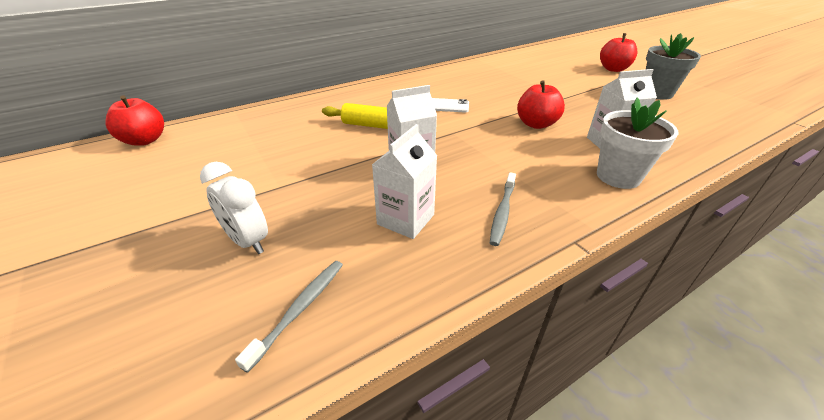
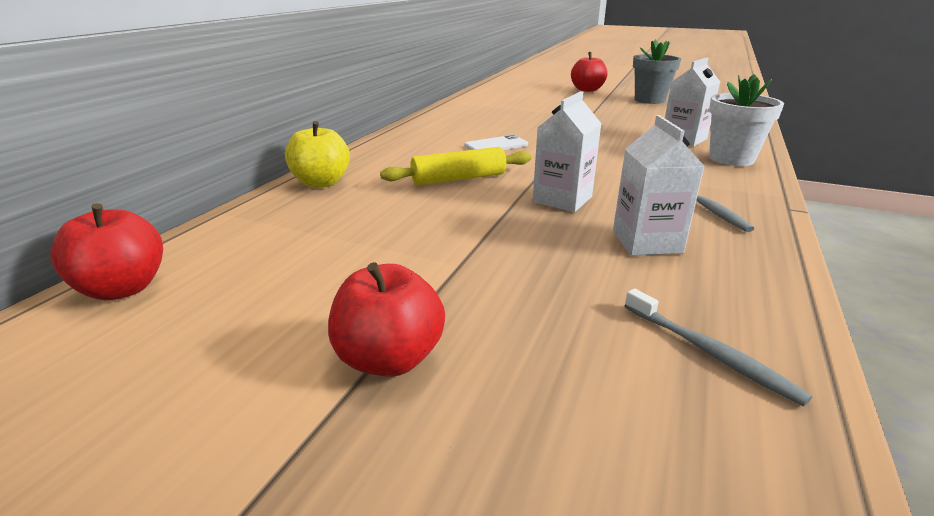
camera: 35 degrees left, 10 degrees down
white clock [200,162,268,254] -> none
grey toothbrush [235,261,343,373] -> grey toothbrush turned 150 degrees clockwise [625,289,812,406]
red apple [517,80,565,129] -> red apple moved to [328,262,445,377]
none -> yellow apple [285,121,350,188]

